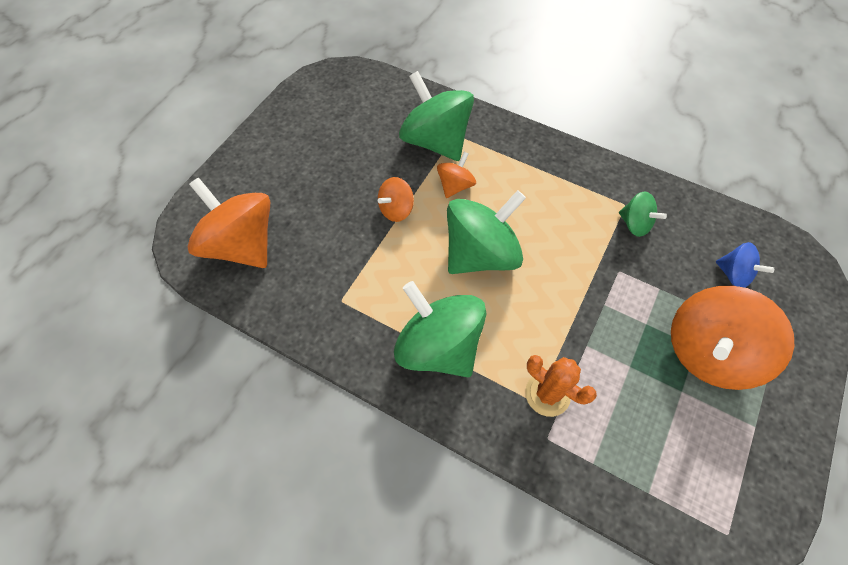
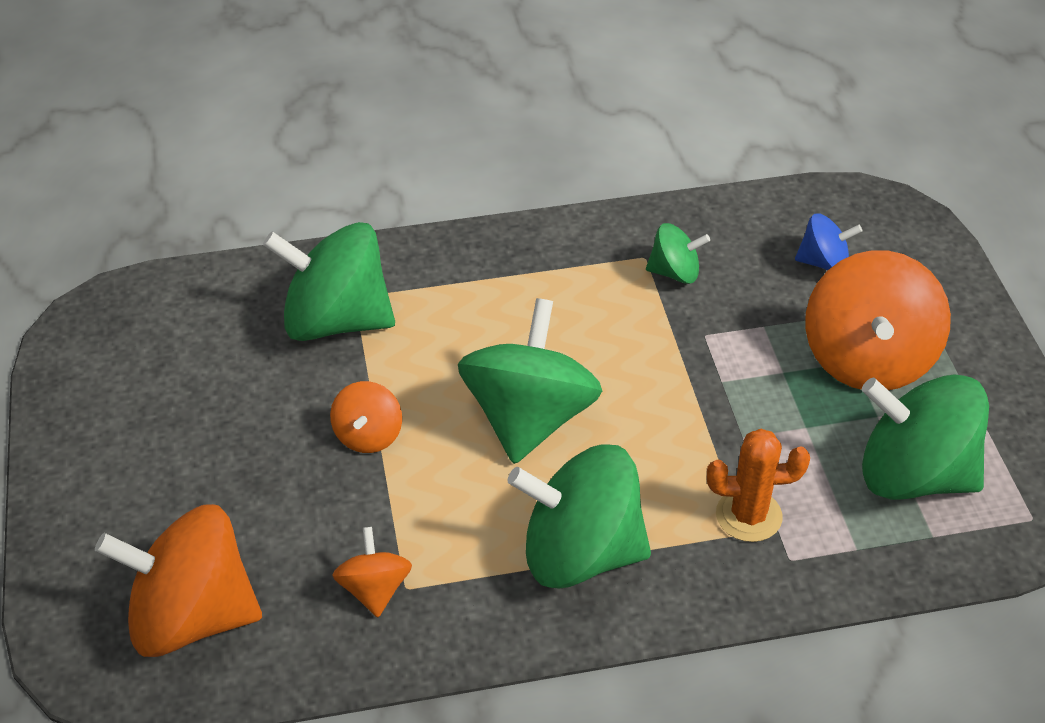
camera: 40 degrees left, 15 degrees down
orange spinning top [437,152,476,198] -> orange spinning top moved to [332,527,412,617]
none -> green spinning top [862,374,989,500]

